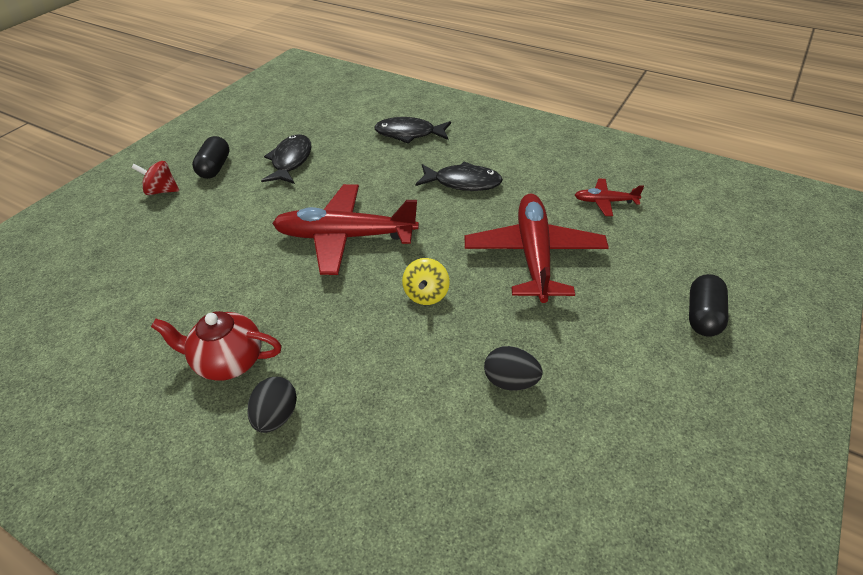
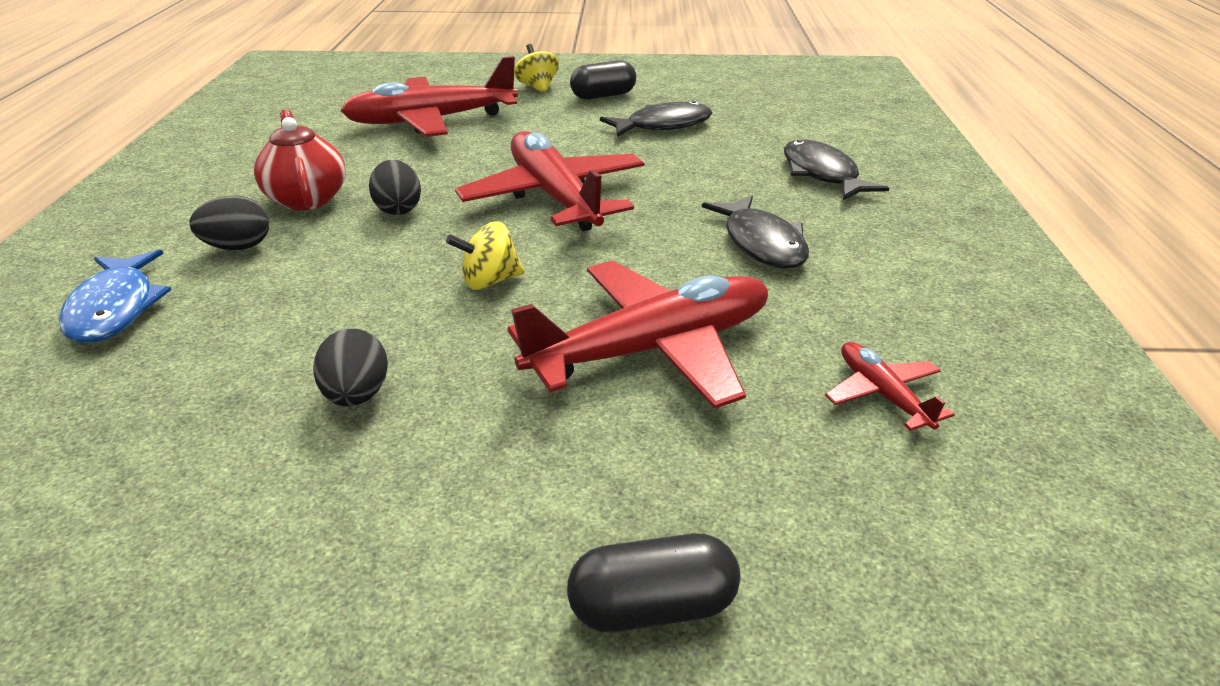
camera: 60 degrees right, 10 degrees down
red spinning top [131,161,179,195] -> yellow spinning top [514,44,559,93]
none -> blue fish [59,249,171,343]
none -> red plane [340,56,518,137]
none -> black egg [369,160,421,215]

